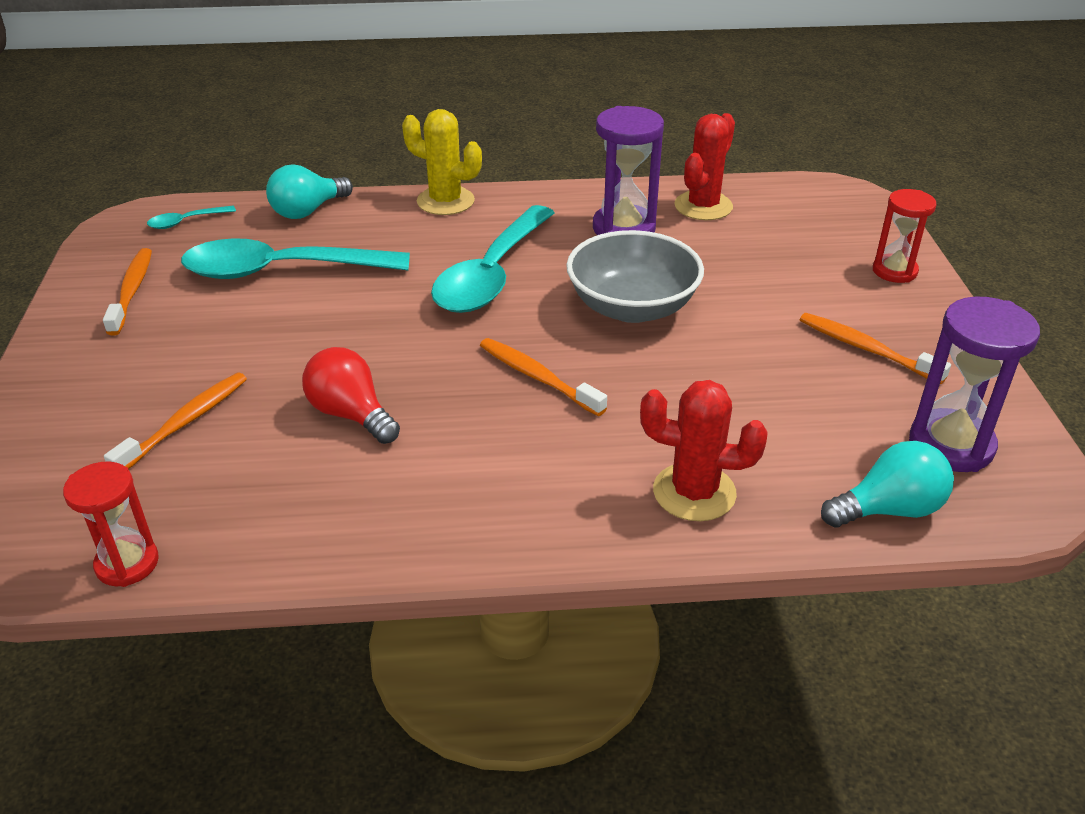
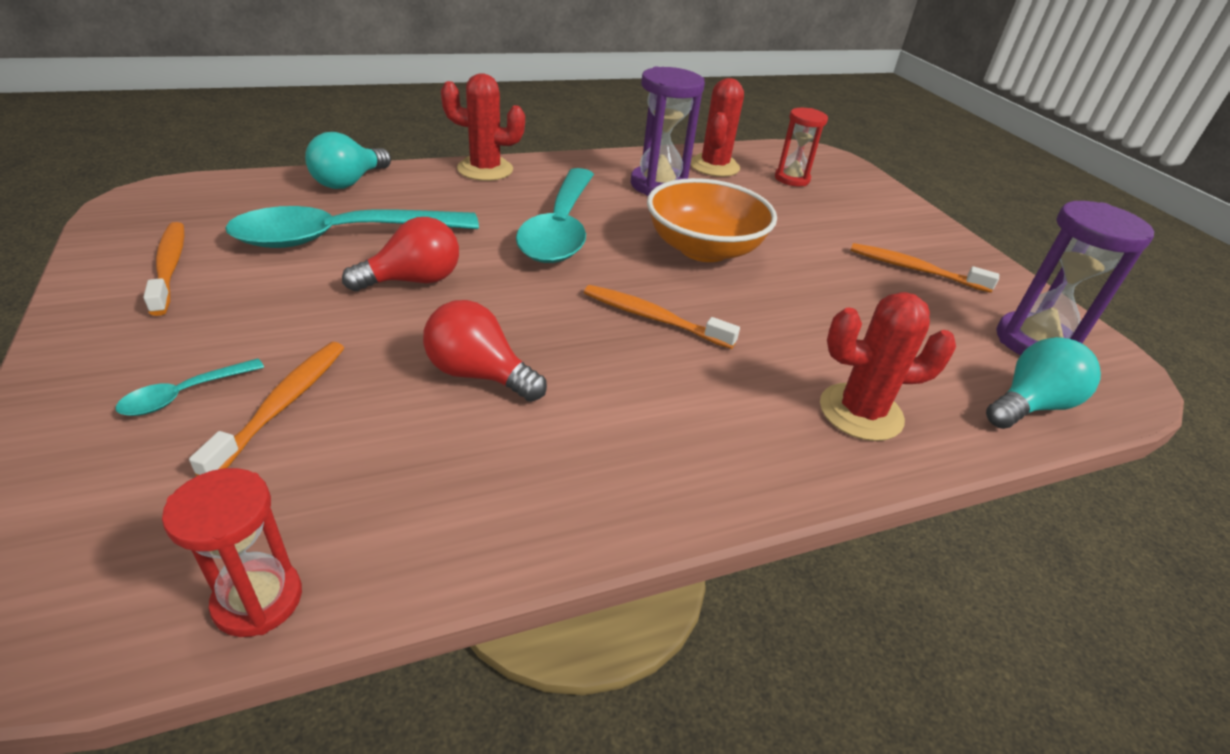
camera: 20 degrees left, 0 degrees up
turquoise spoon [147,206,236,229] -> turquoise spoon moved to [116,358,264,416]
yellow cactus [402,109,482,215] -> red cactus [441,73,525,181]
grey bowl [566,230,704,323] -> orange bowl [647,178,777,262]
red hourglass [873,189,937,283] -> red hourglass moved to [775,108,828,186]
none -> red light bulb [342,217,459,291]

